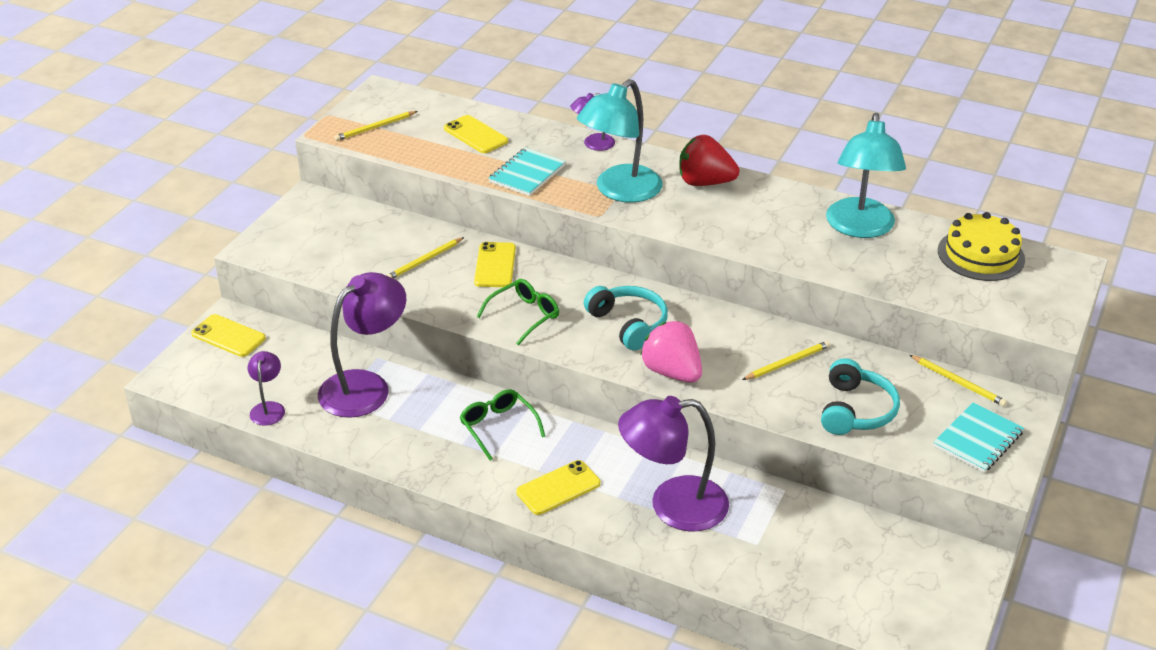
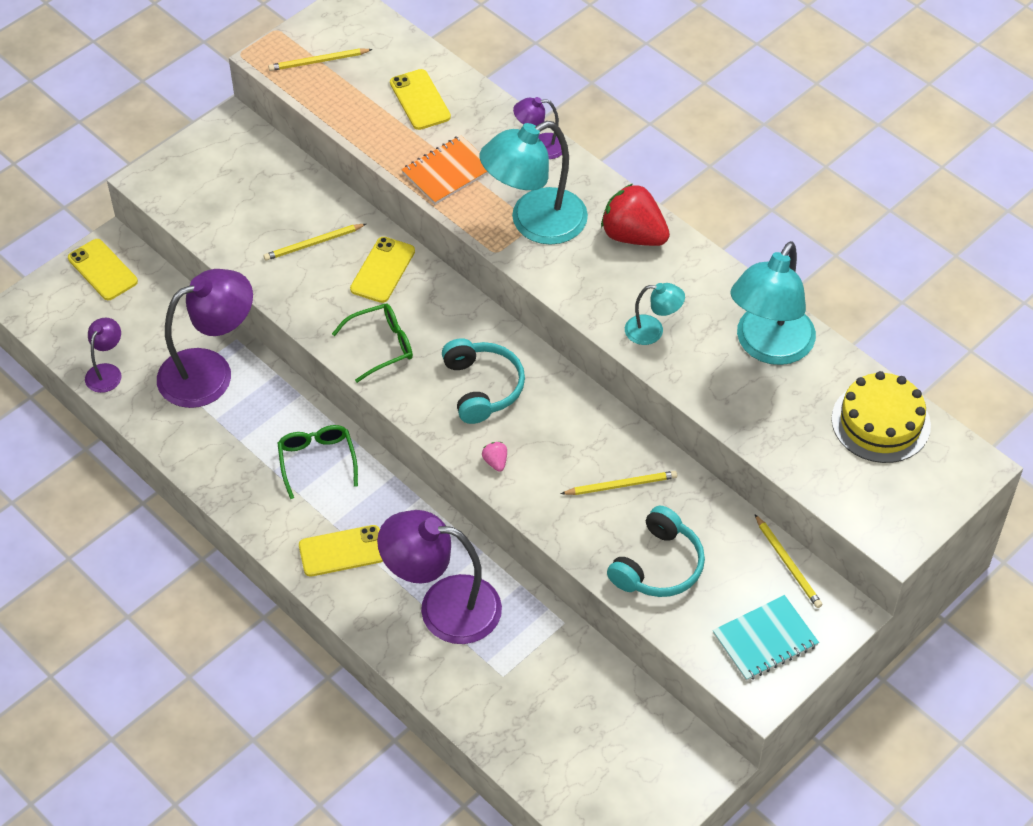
camera: 20 degrees right, 15 degrees up
turquoise notebook [488,148,566,196] -> orange notebook [401,135,489,205]
pink strawberry [640,321,702,383] -> pink strawberry [482,442,507,472], size x0.42
none -> turquoise lamp [625,283,685,345]

